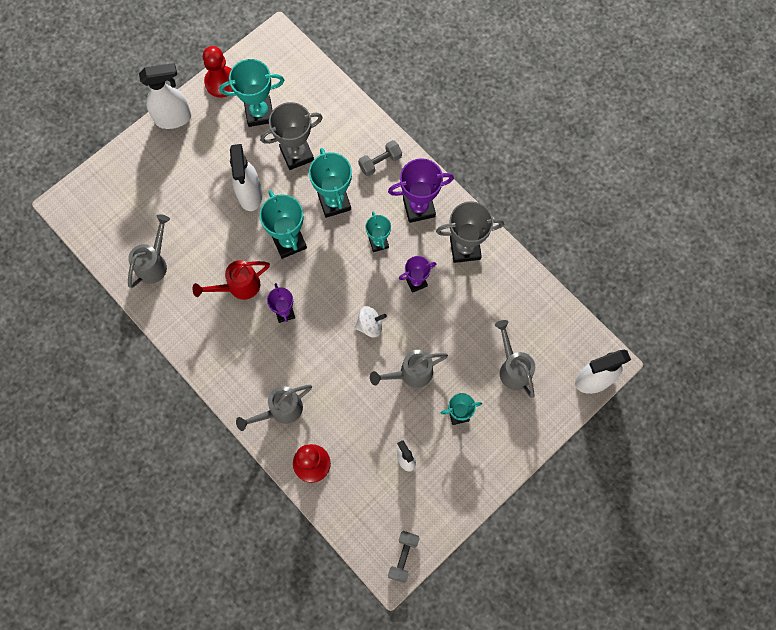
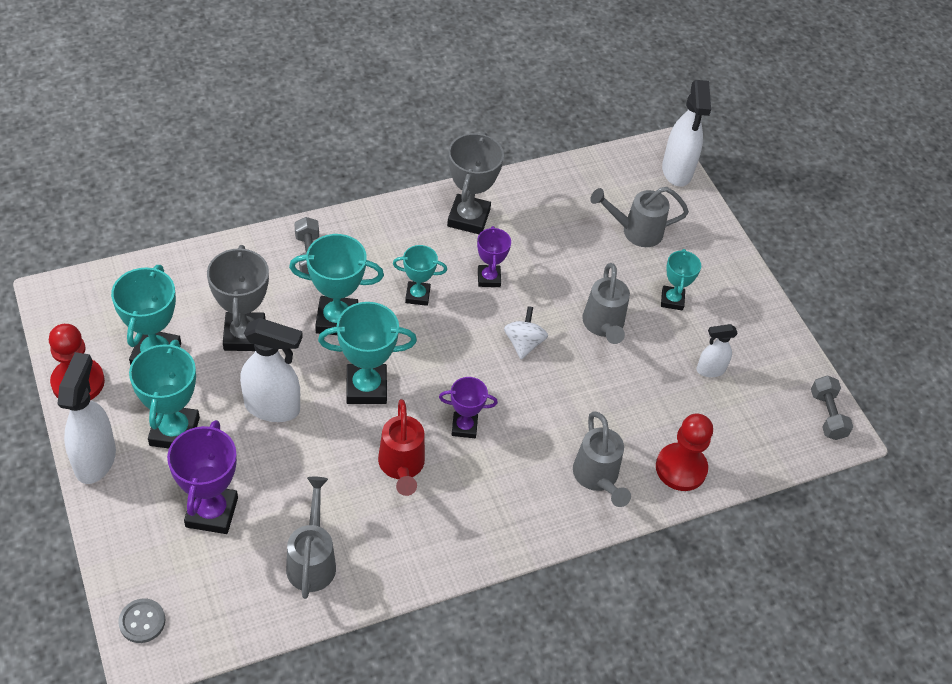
camera: 75 degrees left, 20 degrees down
grey watering can [128,214,170,288] -> grey watering can turned 45 degrees clockwise [286,477,336,599]
purple trophy [388,158,454,223] -> purple trophy moved to [167,420,238,534]
grey dumbbell [388,531,420,583] -> grey dumbbell turned 45 degrees clockwise [811,375,853,440]
none -> grey button [118,599,165,643]
none -> turquoise trophy [129,340,200,449]

